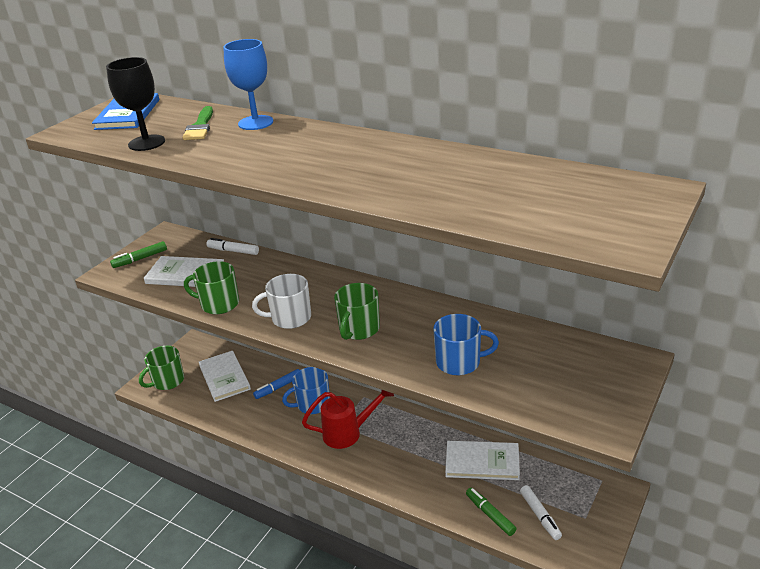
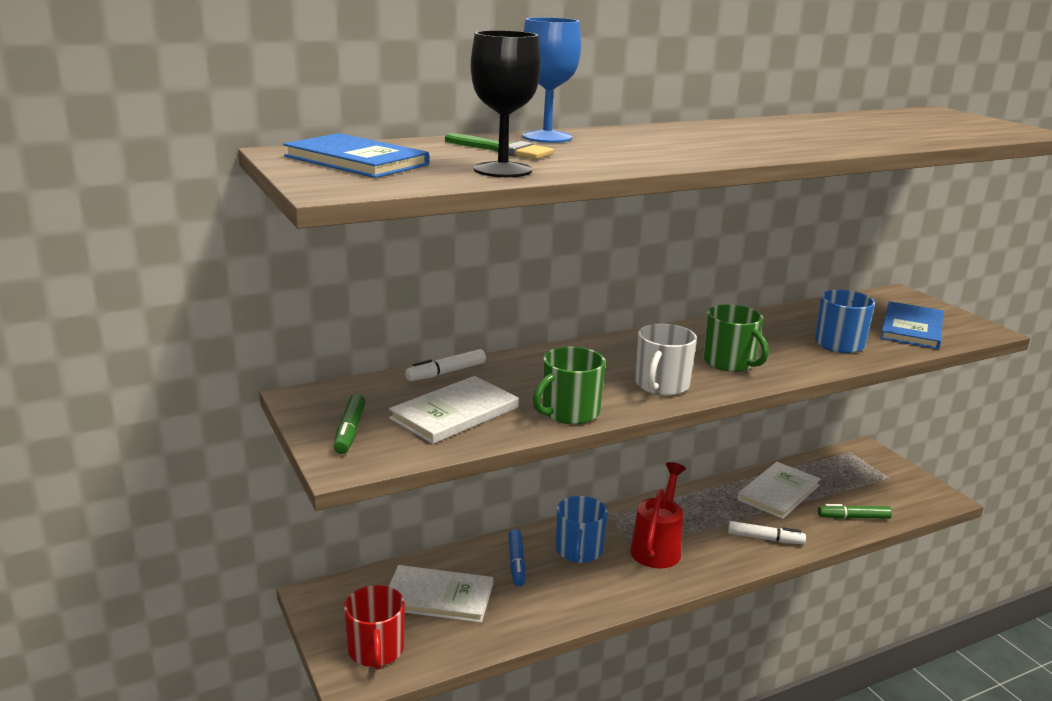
camera: 60 degrees left, 10 degrees down
green mug [139,346,184,390] -> red mug [344,585,405,670]
white marker [520,485,562,540] -> white marker moved to [728,521,806,544]
none -> blue book [880,301,943,349]

